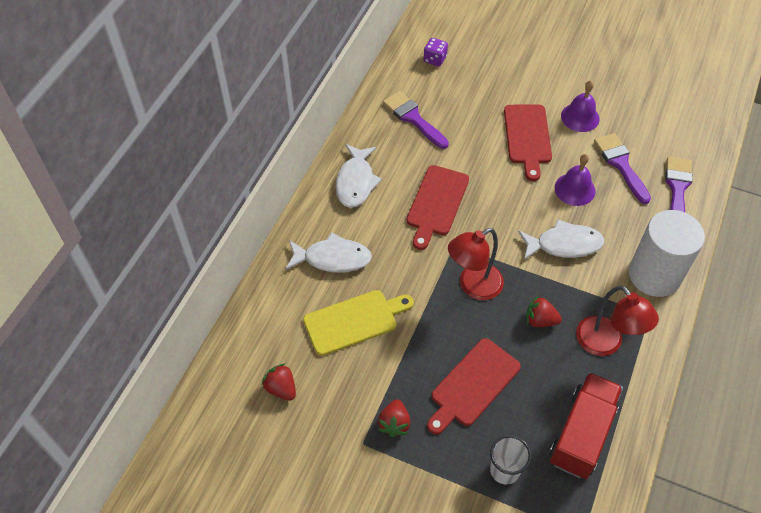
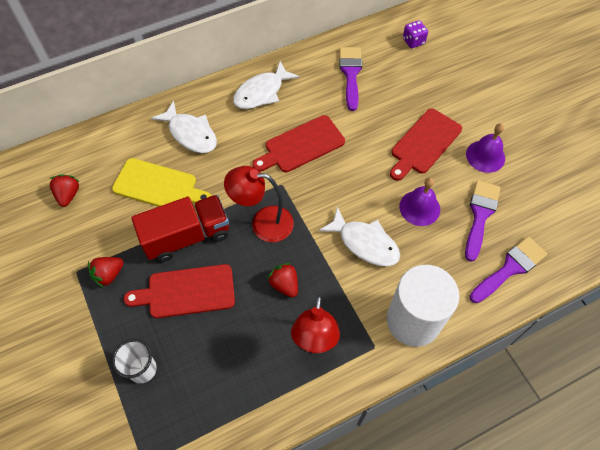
camera: 40 degrees right, 5 degrees up
red truck [549,372,623,479] -> red truck moved to [131,195,229,262]

